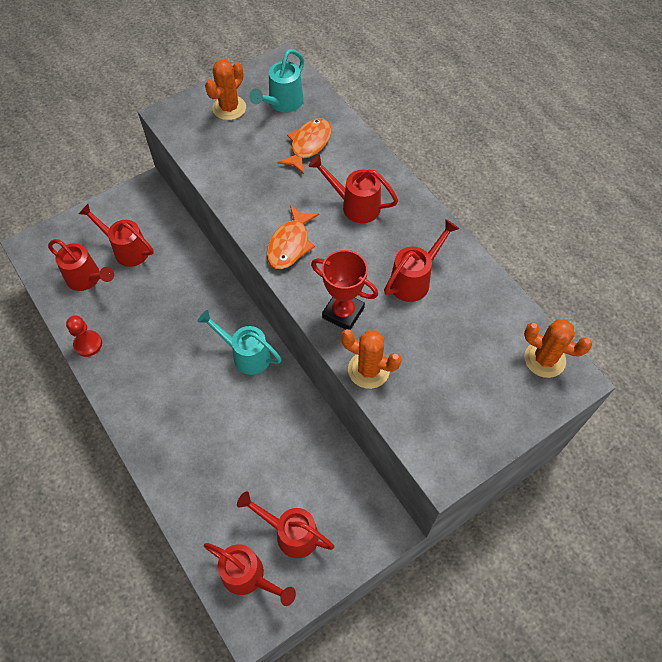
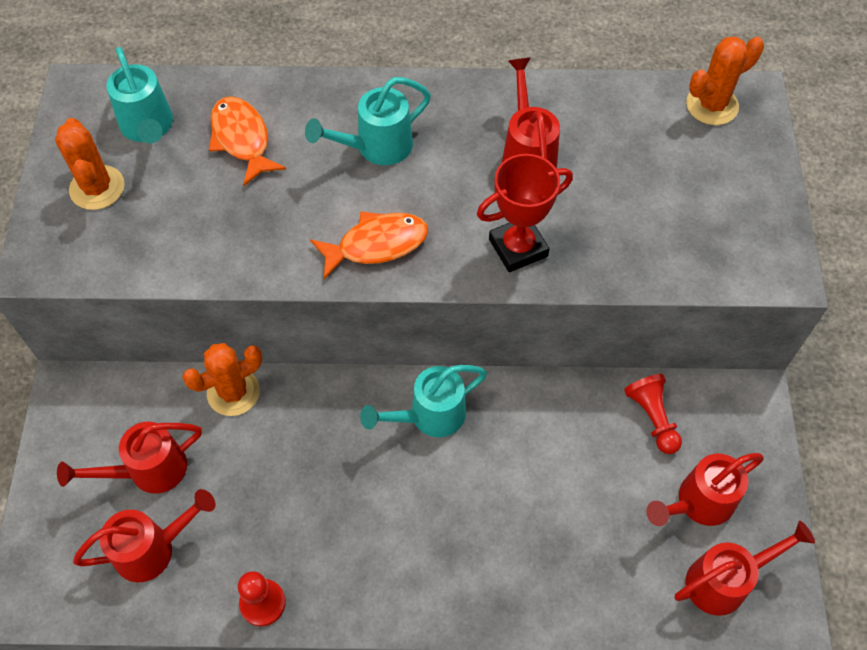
camera: 55 degrees left, 0 degrees up
orange fish [267,205,319,269] -> orange fish turned 75 degrees counterclockwise [310,211,428,279]
red watering can [309,154,398,223] -> turquoise watering can [305,77,431,165]
orange cactus [341,329,402,389] -> orange cactus moved to [182,343,262,416]
none -> red pawn [624,374,682,454]

